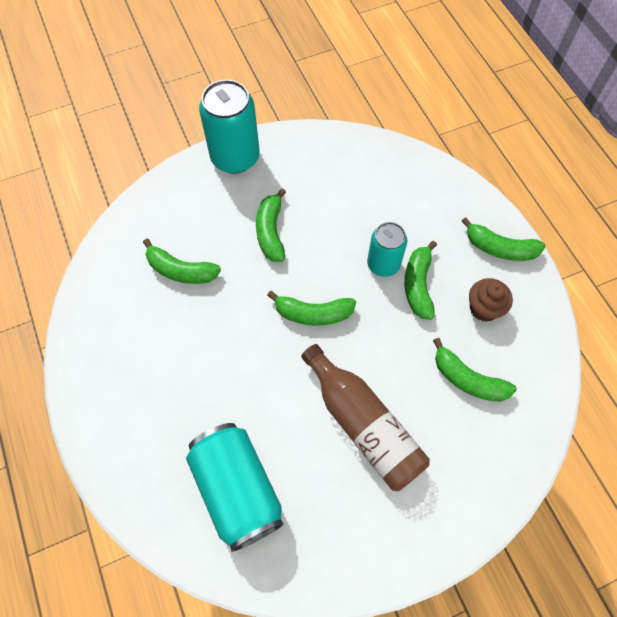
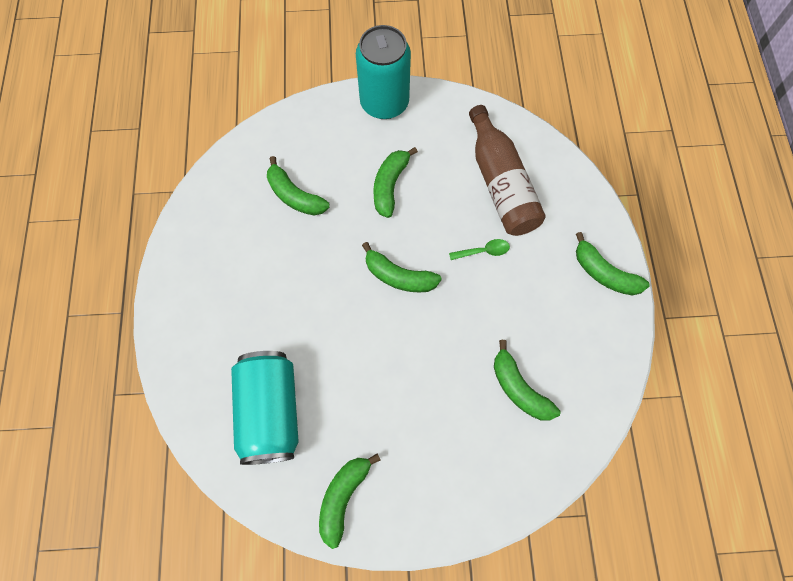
camera: 20 degrees right, 5 degrees up
brown bottle [301,344,430,491] -> brown bottle moved to [469,105,546,236]
turquoise can [367,222,407,277] -> green spoon [449,239,510,260]
green banana [404,241,437,320] -> green banana moved to [319,453,381,549]
brown cupcake [469,278,513,322] -> none

